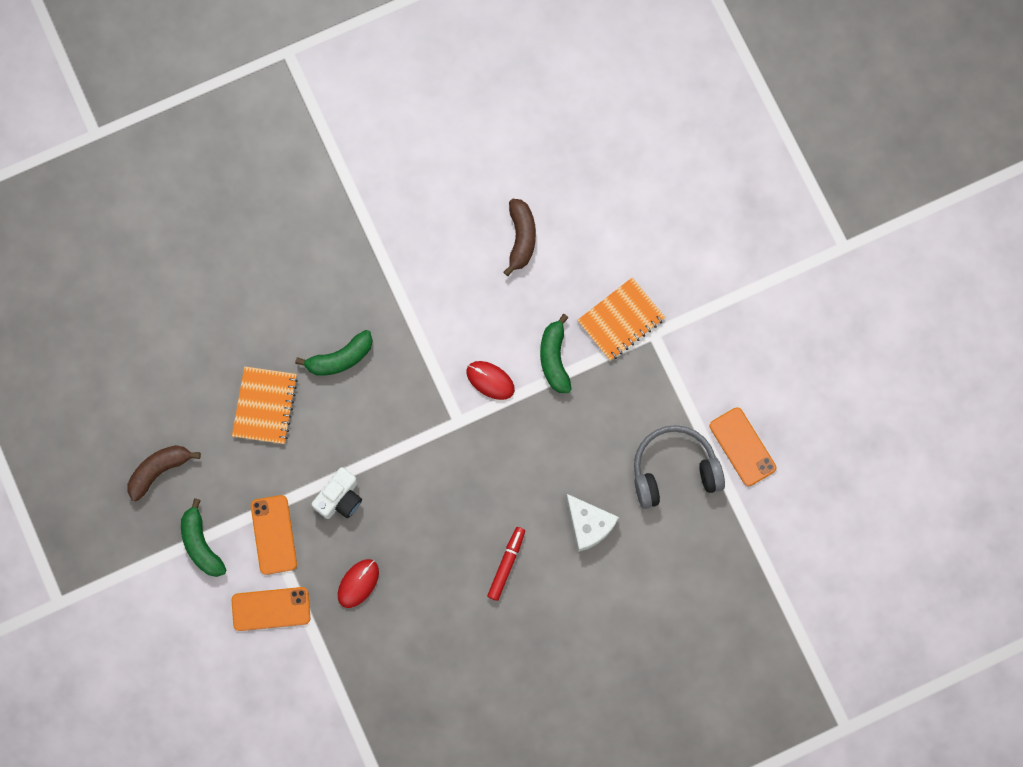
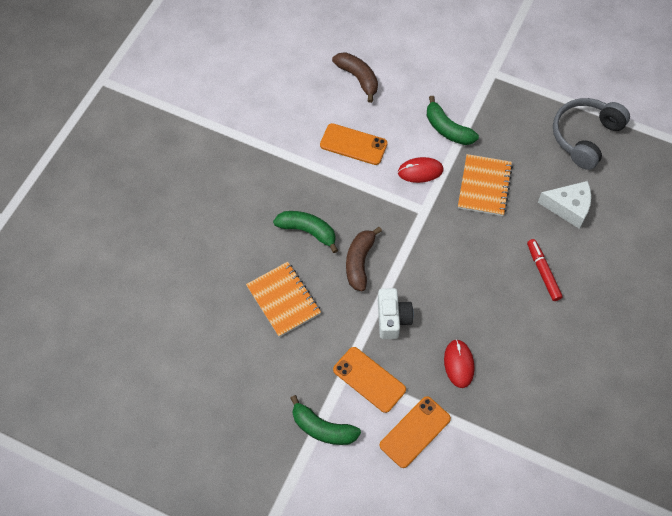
camera: 40 degrees left, 15 degrees down
brown banana [127,445,201,501] -> brown banana moved to [346,227,382,291]
green banana [295,330,373,376] -> green banana turned 90 degrees counterclockwise [273,211,338,253]
orange notebook [577,277,665,361] -> orange notebook moved to [458,154,513,216]
orange phone [710,407,776,486] -> orange phone moved to [320,123,388,165]

